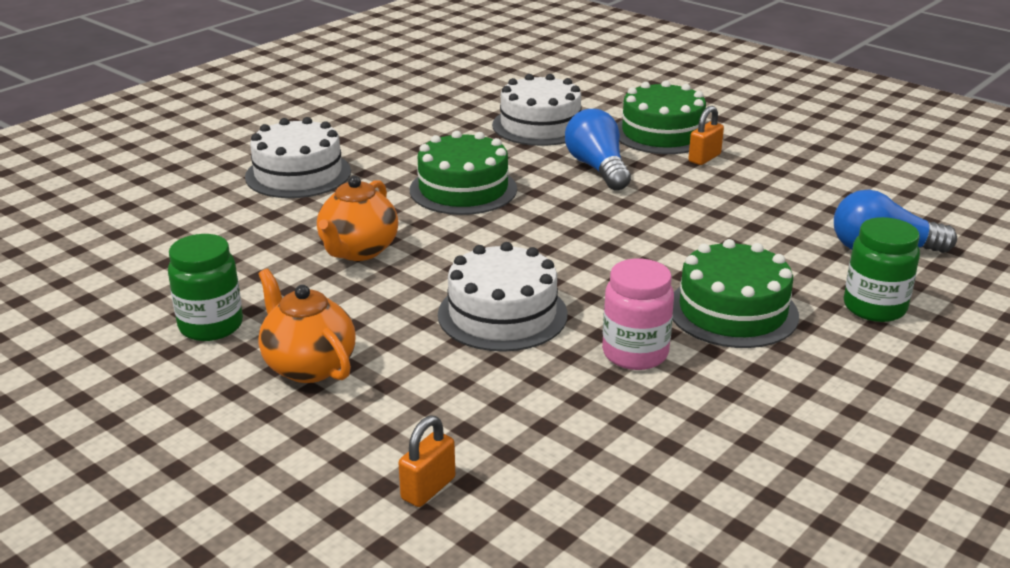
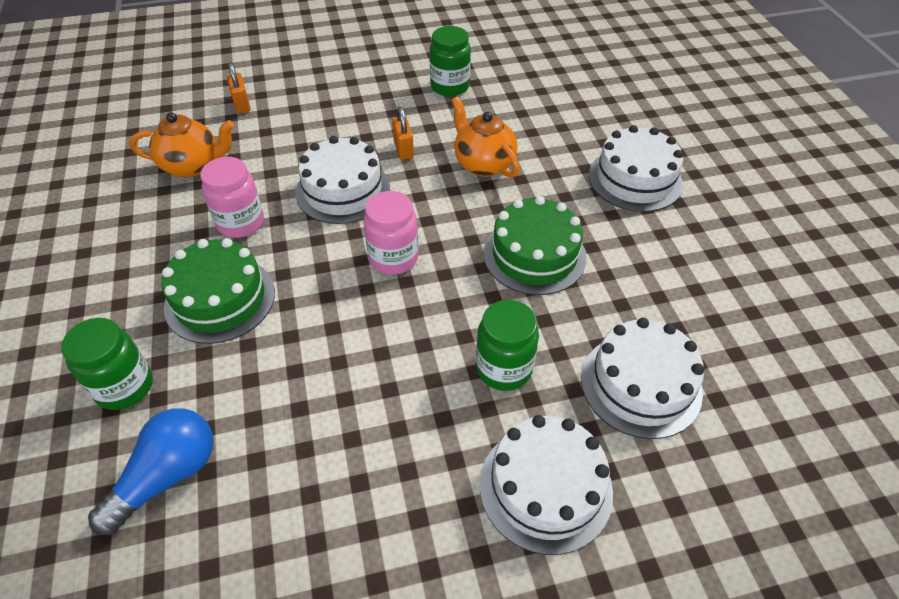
camera: 125 degrees right, 20 degrees up
orange teapot [258,269,355,383] -> orange teapot moved to [129,112,234,177]
blue light bulb [565,109,631,190] -> green jar [476,300,539,391]
green cake [617,80,706,154] -> white cake [480,415,613,555]
orange padlock [688,106,724,165] -> orange padlock moved to [392,107,414,160]
none -> pink jar [364,191,419,275]

